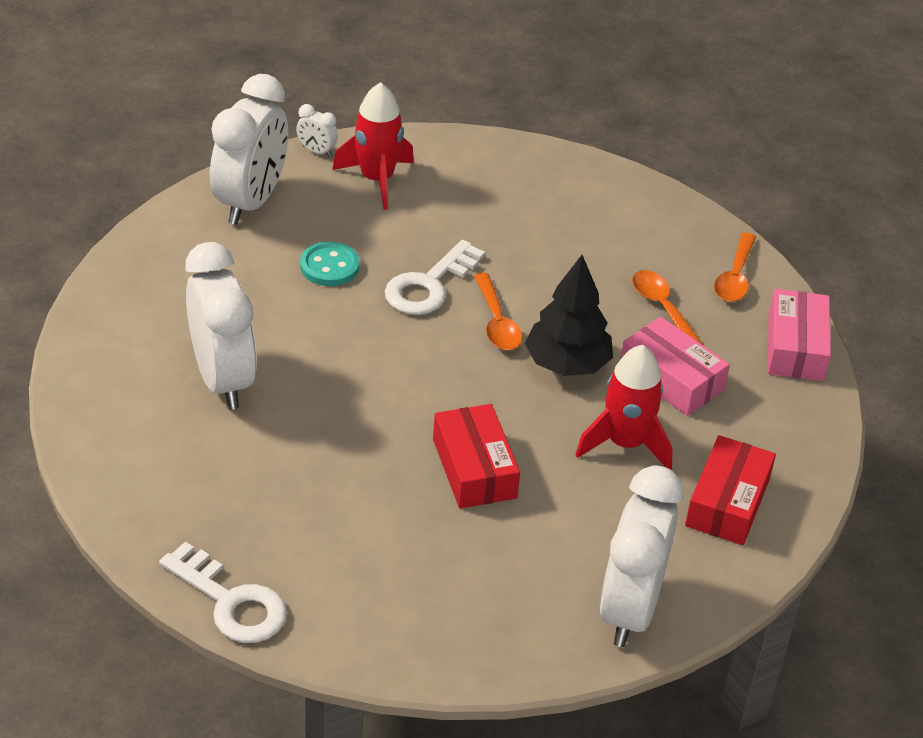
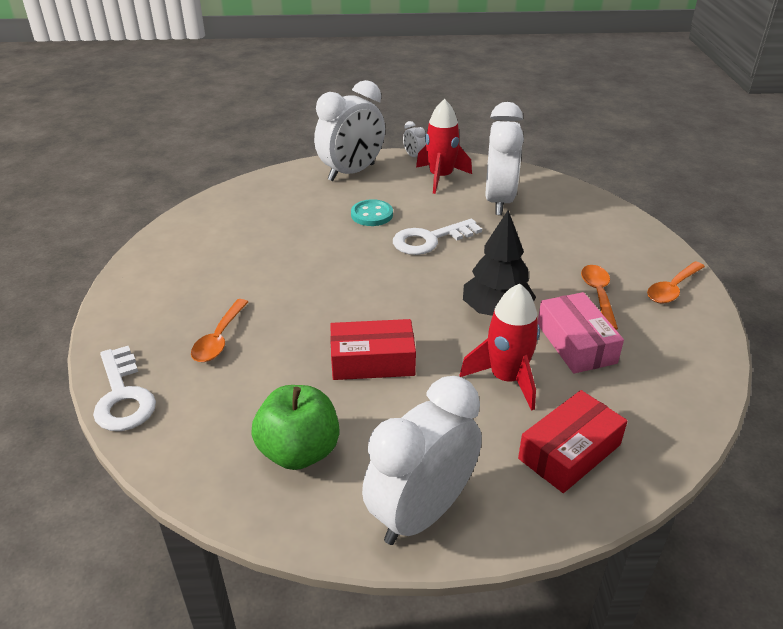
camera: 30 degrees right, 5 degrees down
white clock [185,242,257,410] -> white clock moved to [486,102,524,215]
red box [433,404,520,508] -> red box turned 75 degrees clockwise [330,319,416,380]
orange spoon [474,273,522,350] -> orange spoon moved to [191,299,248,362]
pink box [768,289,831,381] -> none
none -> green apple [251,385,339,470]

